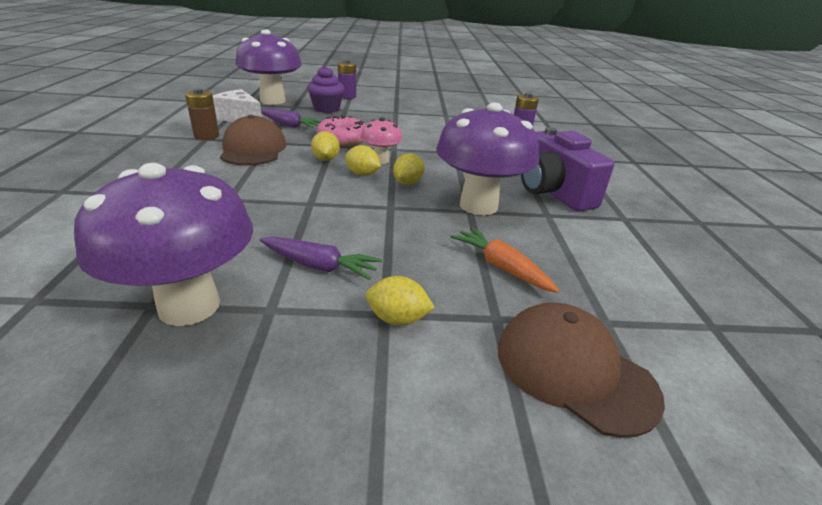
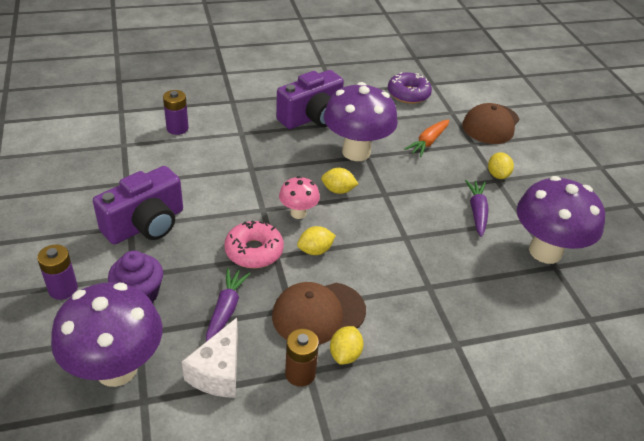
camera: 105 degrees left, 10 degrees up
yellow lemon [345,145,381,176] -> yellow lemon moved to [330,326,364,365]
none -> purple camera [93,166,183,244]
none -> purple donut [388,72,432,104]

